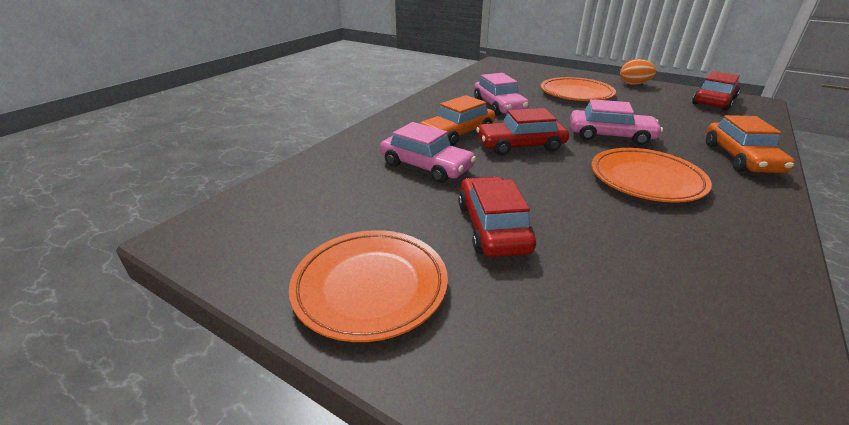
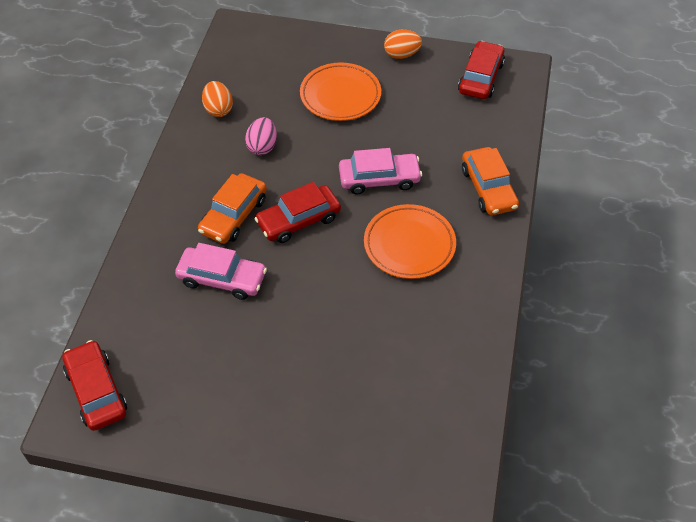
camera: 20 degrees left, 20 degrees up
orange plate [289,230,448,342] -> none
red car [458,177,536,257] -> red car moved to [62,340,127,431]
pink car [474,73,529,116] -> pink egg [245,117,277,155]
none -> orange egg [202,81,233,117]

